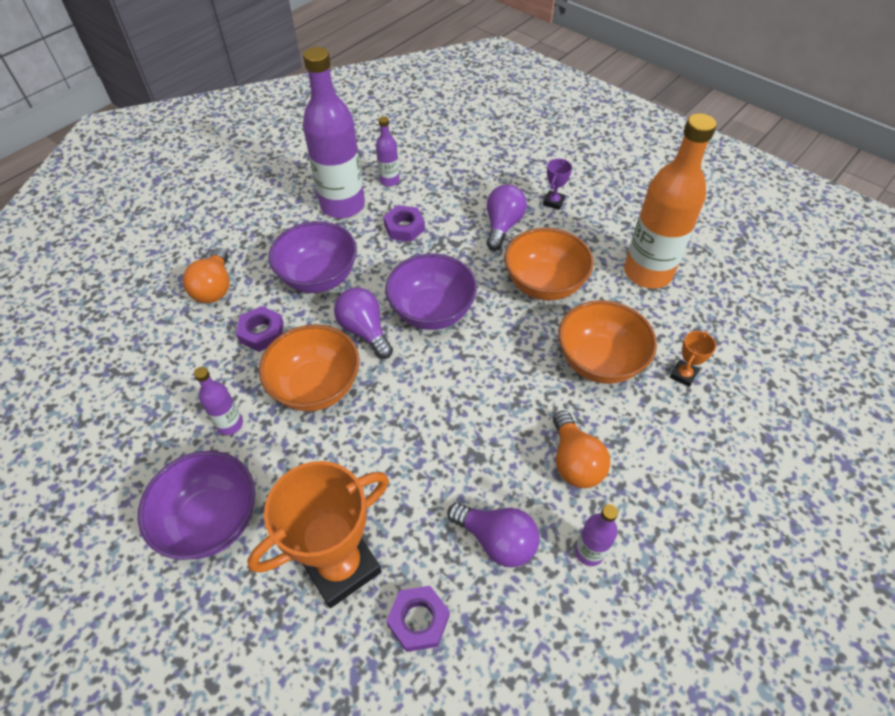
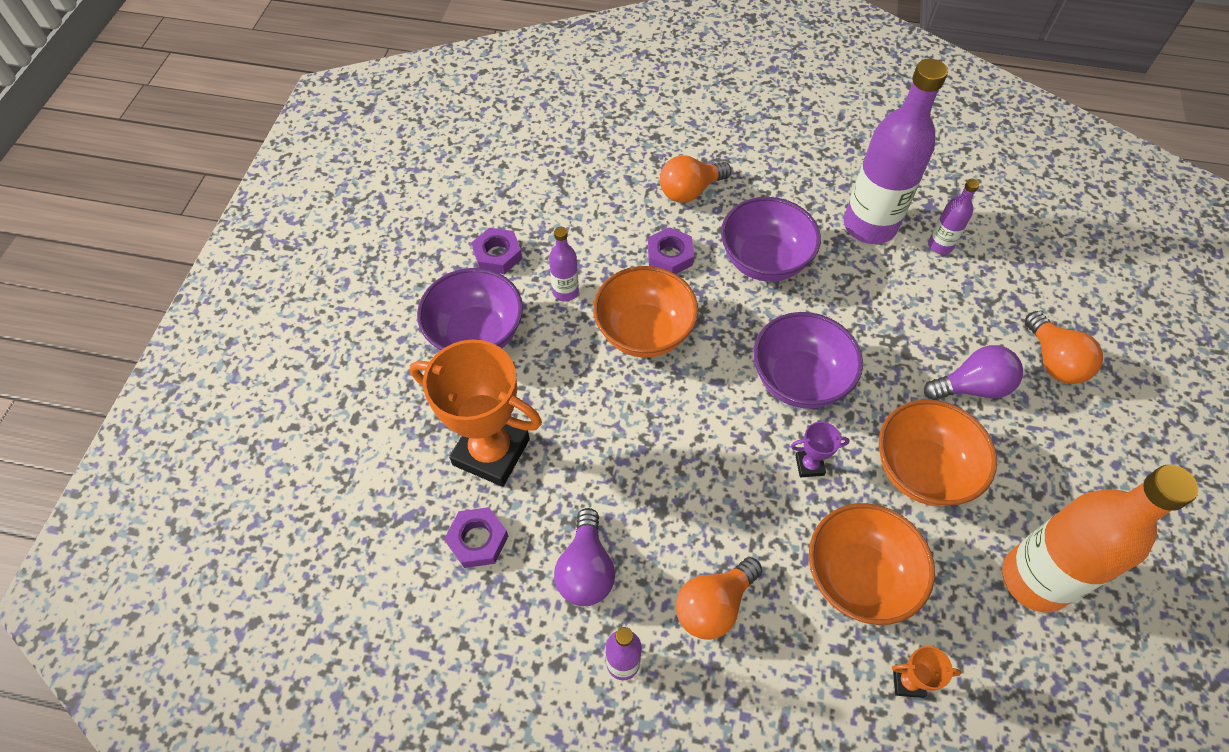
camera: 60 degrees right, 5 degrees up
purple light bulb [334,288,393,359] -> none
purple nut [383,205,425,242] -> purple nut moved to [471,228,522,274]
purple trophy [543,159,572,210] -> purple trophy moved to [791,422,850,477]
none -> orange light bulb [1025,311,1103,384]

